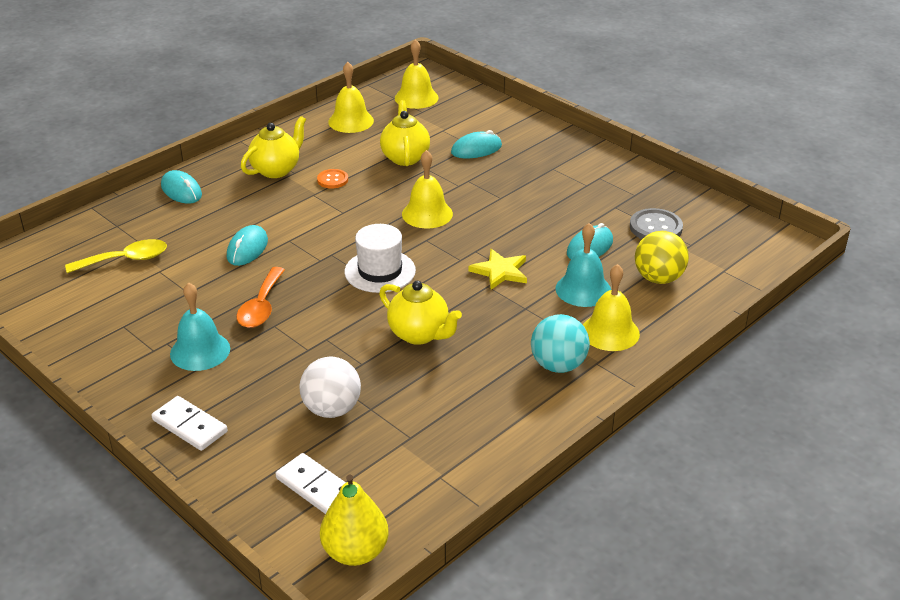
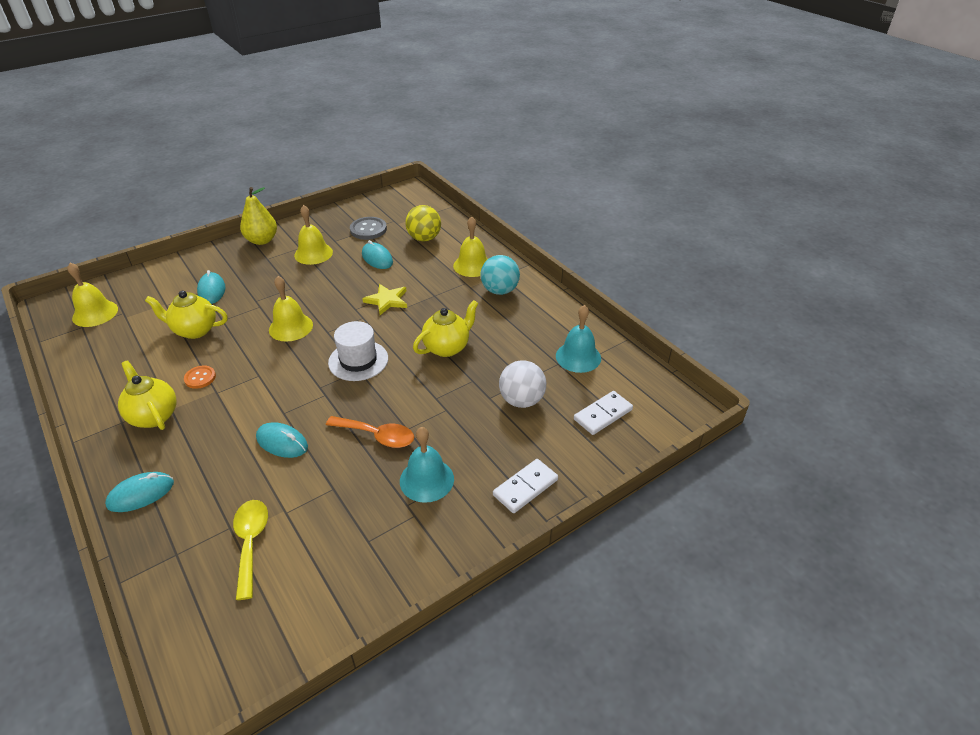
camera: 80 degrees left, 5 degrees up
yellow pear [320,474,388,566] -> yellow pear moved to [240,187,277,245]
yellow bell [328,62,374,133] -> yellow bell moved to [294,205,333,265]
turquoise bell [556,223,611,307] -> turquoise bell moved to [556,305,601,373]

